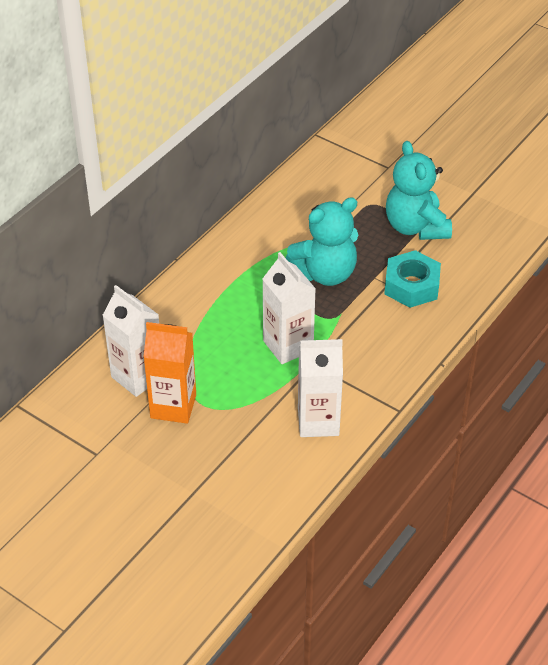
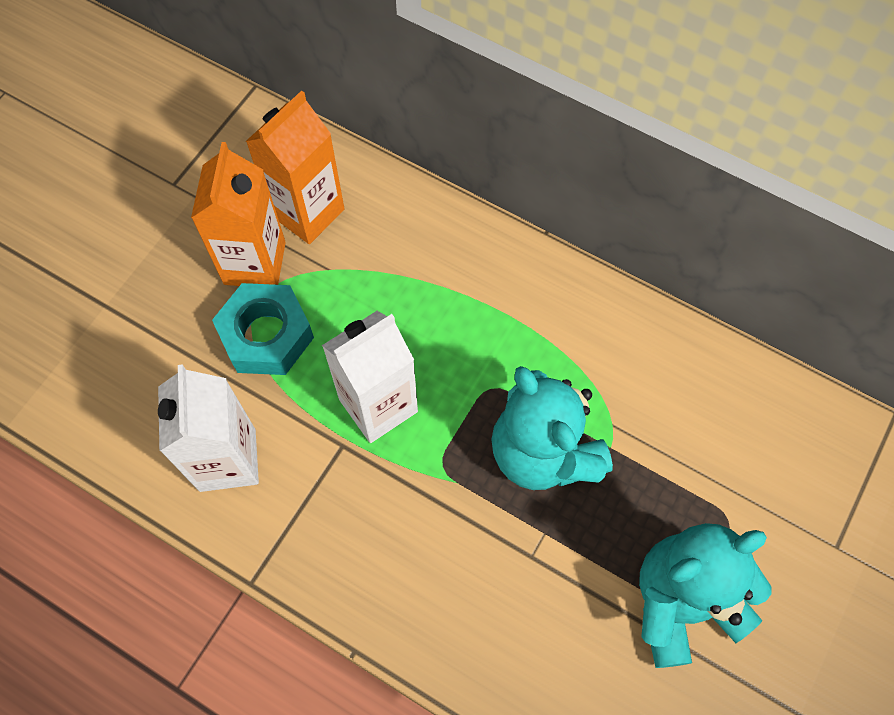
camera: 85 degrees right, 20 degrees up
white carton [102,285,159,397] -> orange carton [246,90,344,244]
turquoise nut [384,250,441,308] -> turquoise nut moved to [212,283,314,375]

